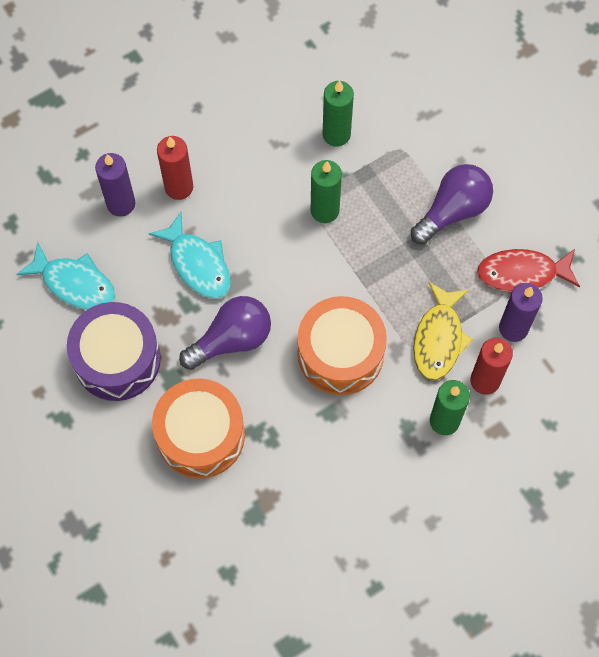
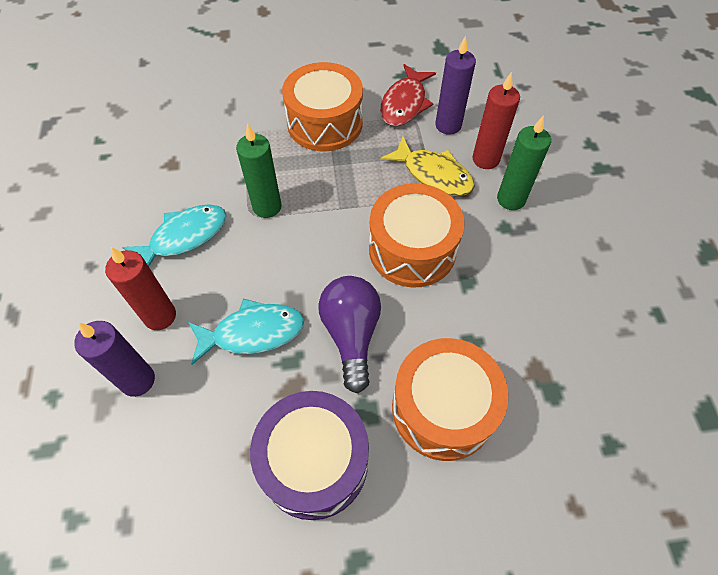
camera: 65 degrees left, 10 degrees down
turquoise fish [16,242,116,310] -> turquoise fish moved to [122,204,227,266]
green candle [322,80,354,147] -> none
purple light bulb [411,164,493,244] -> orange drum [282,62,363,151]

